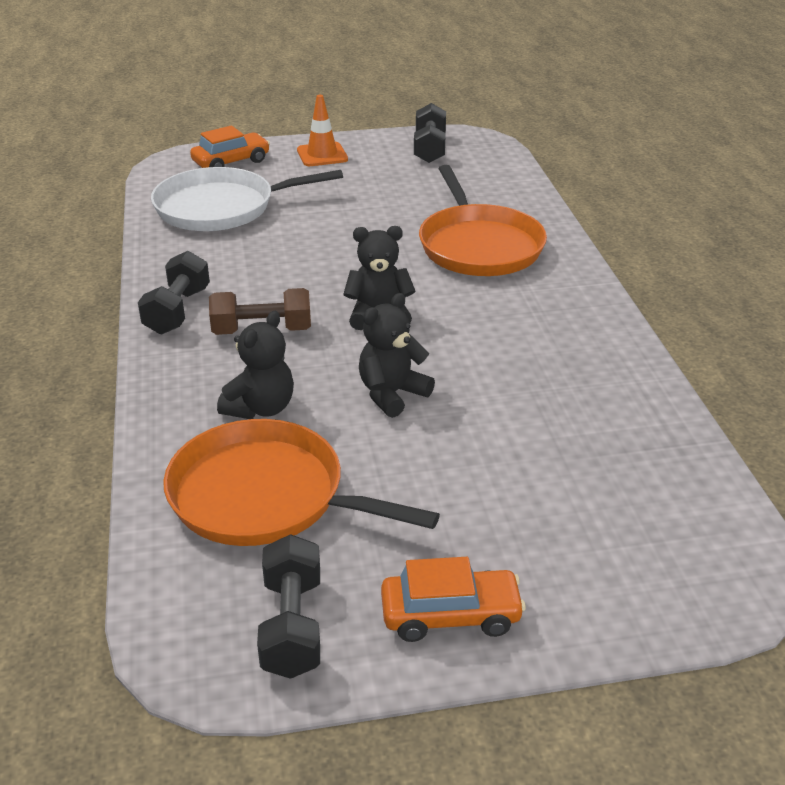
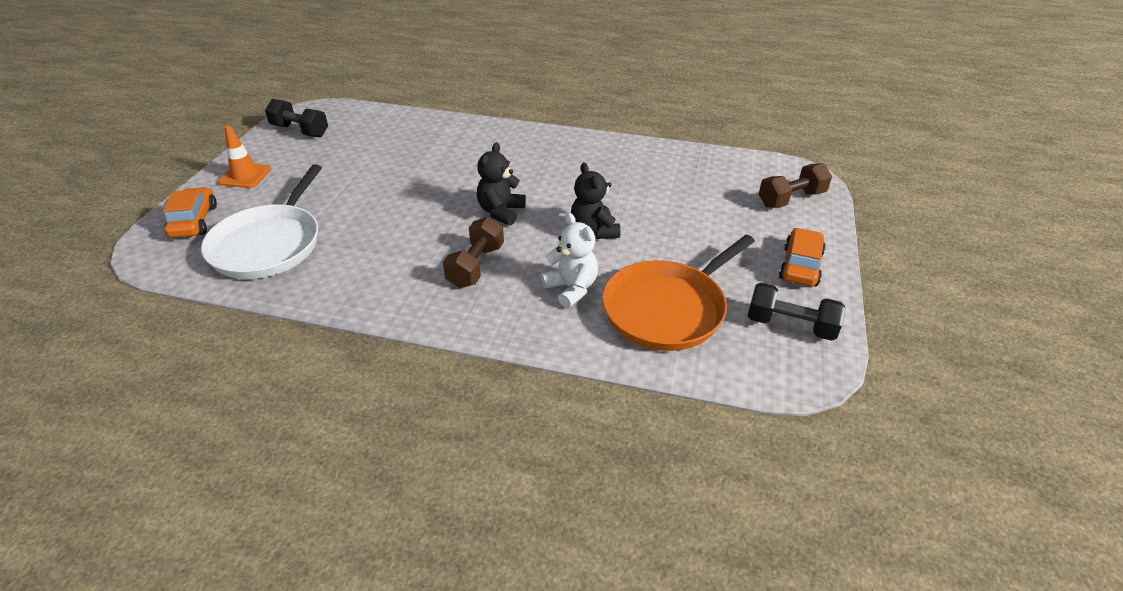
camera: 65 degrees left, 5 degrees up
black dumbbell [138,251,210,334] -> none
black teddy bear [217,311,294,419] -> white teddy bear [541,213,598,308]
orange pan [419,165,547,276] -> none
none -> brown dumbbell [759,163,832,208]

